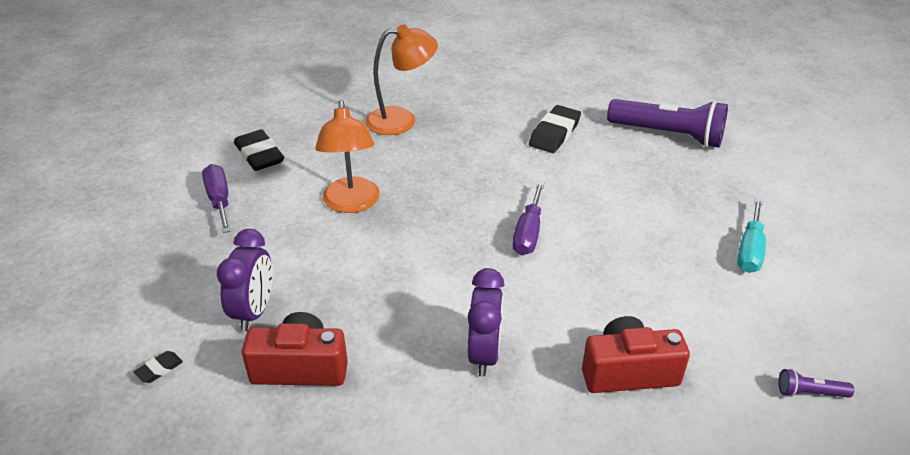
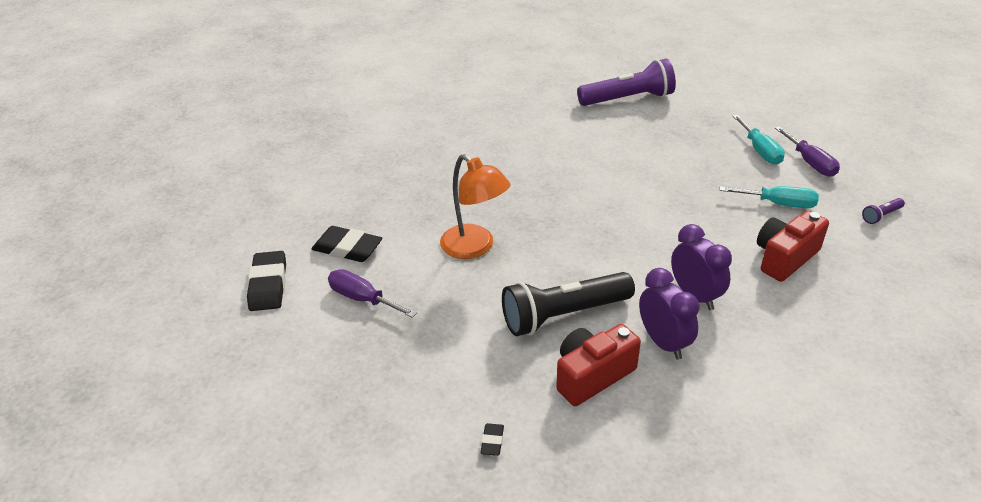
camera: 35 degrees left, 0 degrees up
purple clock [217,229,273,331] -> purple clock moved to [639,268,700,360]
orange lamp [365,24,438,135] -> none
purple screwdriver [512,182,544,255] -> purple screwdriver moved to [775,126,840,177]
black eraser [529,105,581,153] -> black eraser moved to [247,251,286,311]
none -> black flashlight [502,272,635,336]
none -> turquoise screwdriver [720,186,819,208]

